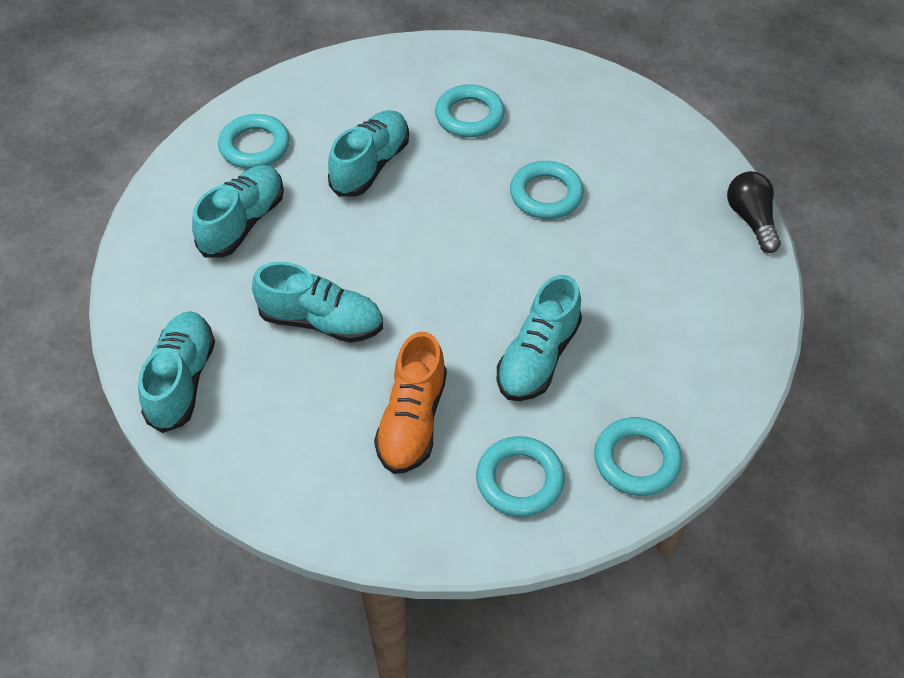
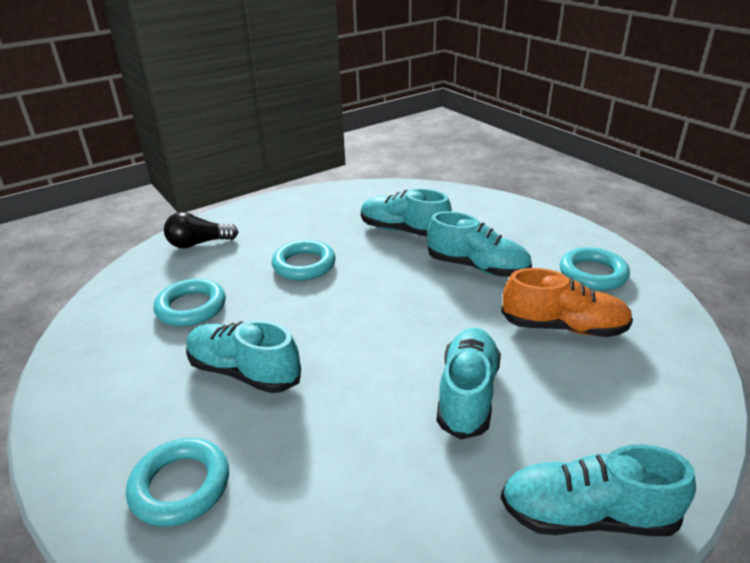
camera: 90 degrees left, 20 degrees down
turquoise shoe [192,165,284,258] -> turquoise shoe moved to [361,189,452,237]
turquoise ring [594,417,682,496] -> none
black light bulb [727,171,781,253] -> black light bulb moved to [164,212,238,248]

